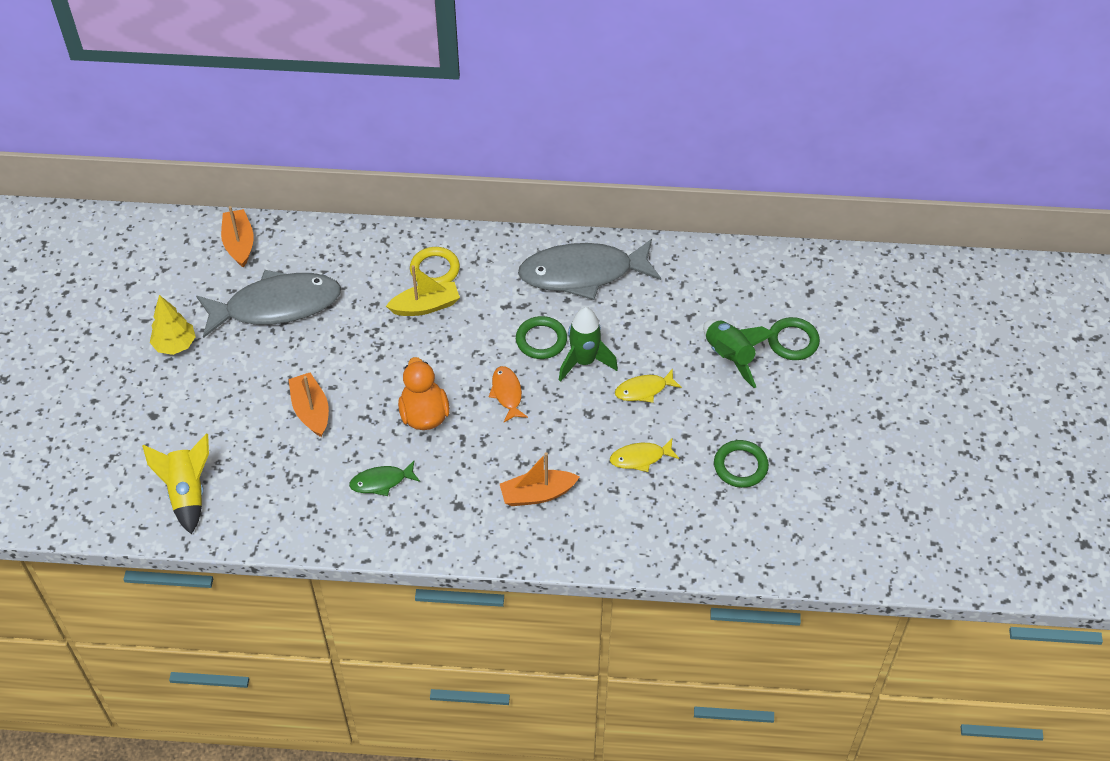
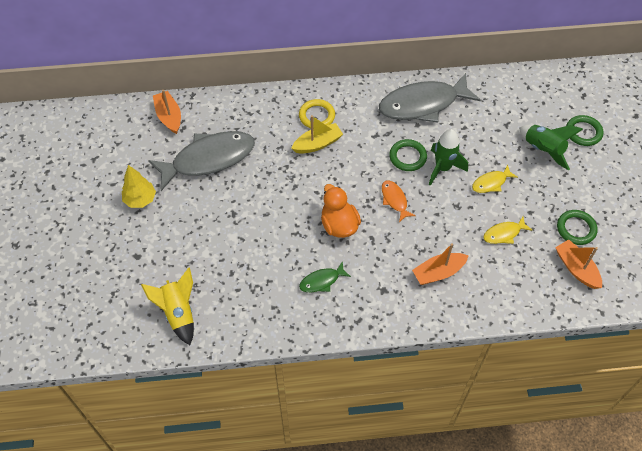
camera: 10 degrees left, 5 degrees up
orange boat [288,373,329,437] -> orange boat moved to [555,239,602,289]

